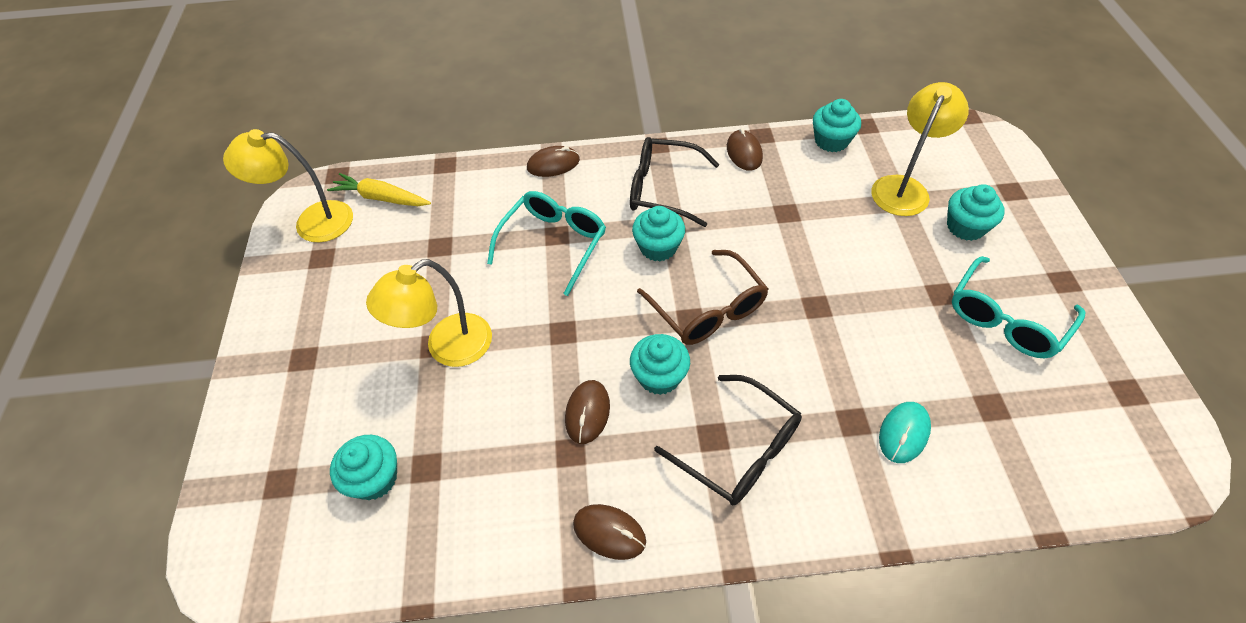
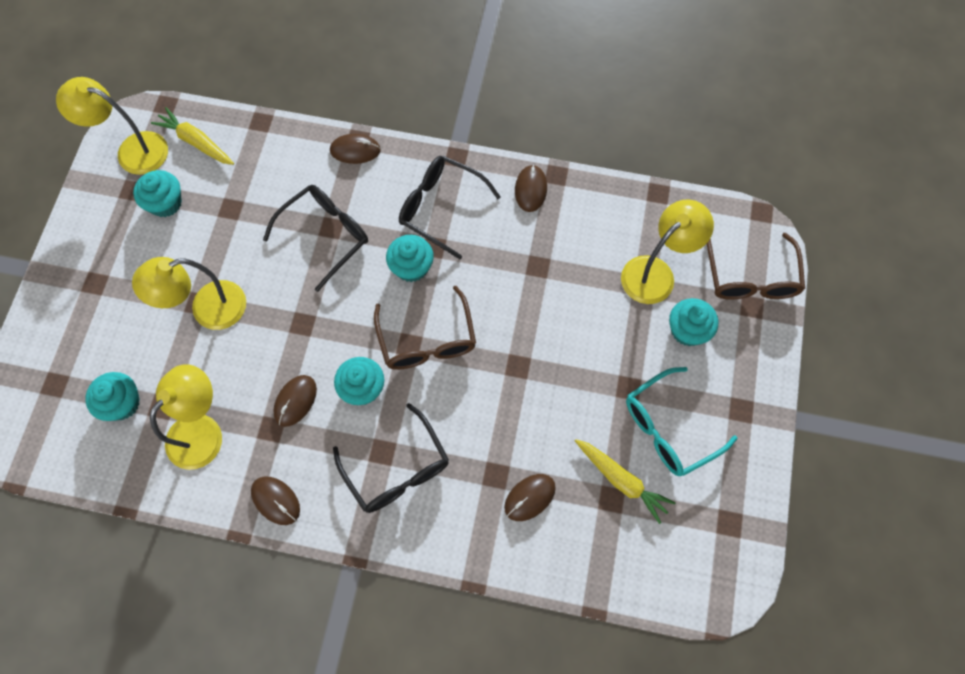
camera: 15 degrees right, 15 degrees up
turquoise glasses [487,191,606,296] -> black glasses [263,185,368,292]
turquoise cupcake [813,99,861,152] -> turquoise cupcake moved to [133,170,182,217]
turquoise mouse [879,402,931,463] -> brown mouse [504,474,556,521]
none -> yellow lamp [150,365,222,470]
none -> yellow carrot [575,439,676,524]
none -> brown glasses [707,233,805,300]

